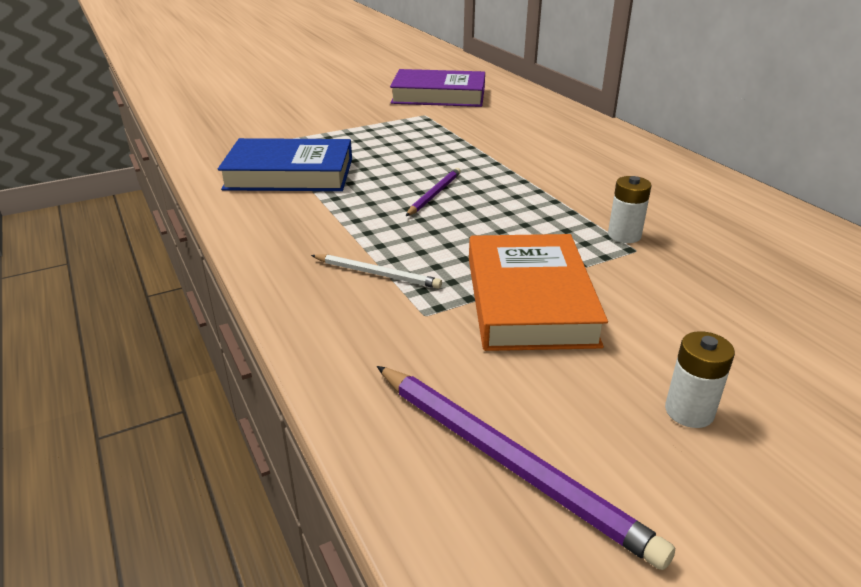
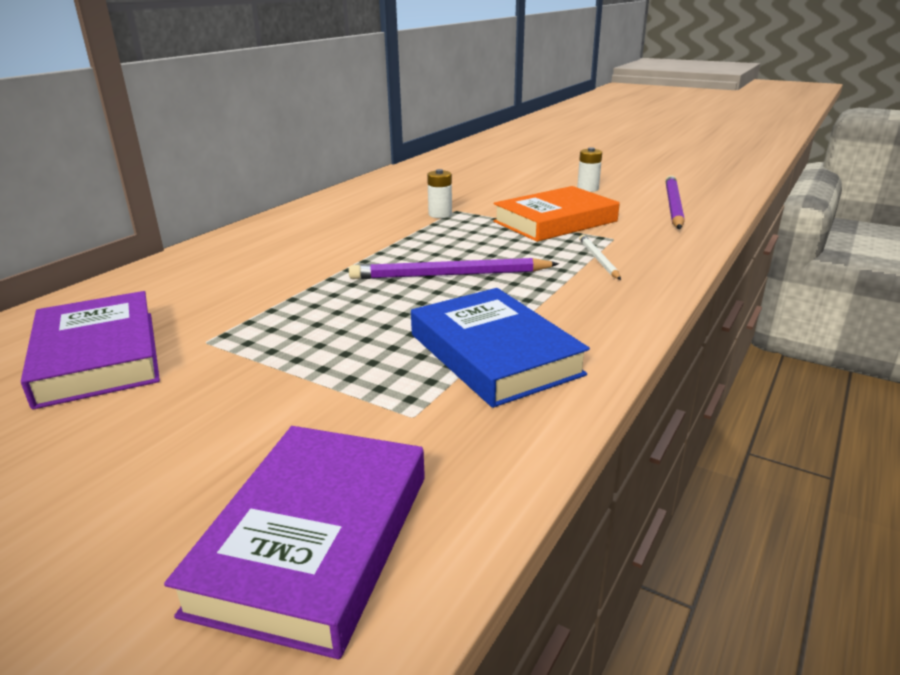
camera: 120 degrees left, 5 degrees down
purple pencil [406,168,461,216] -> purple pencil [349,258,559,279], size x1.77
none -> purple book [164,426,425,659]

